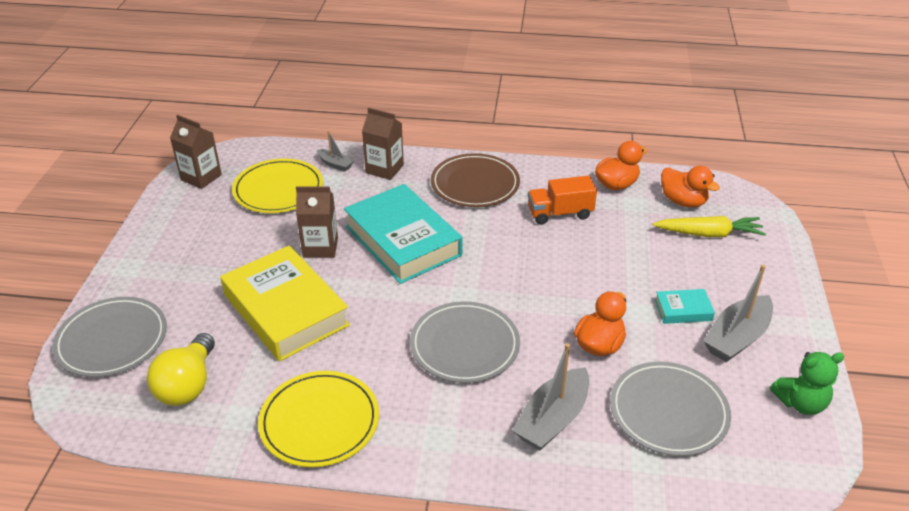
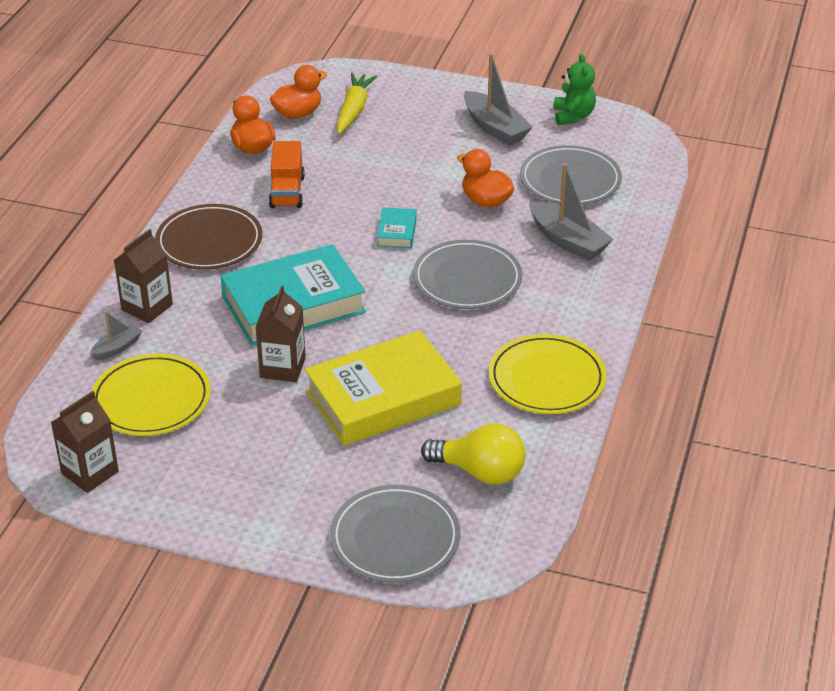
camera: 80 degrees left, 0 degrees up
turquoise book [655,289,715,324] -> turquoise book moved to [377,207,417,248]

